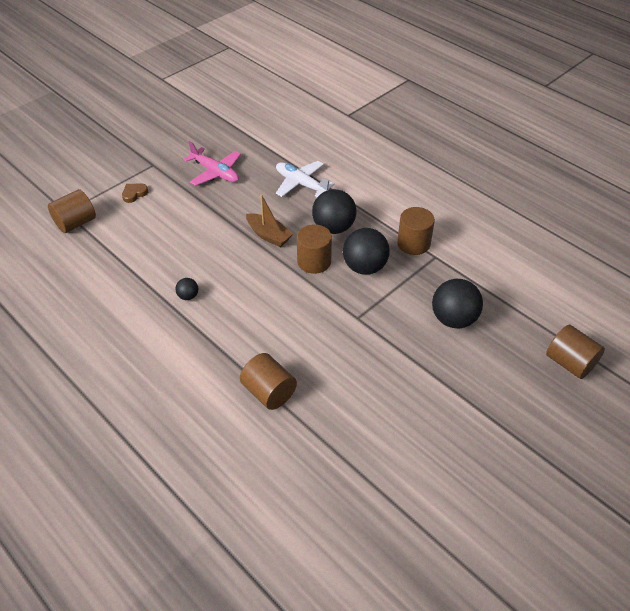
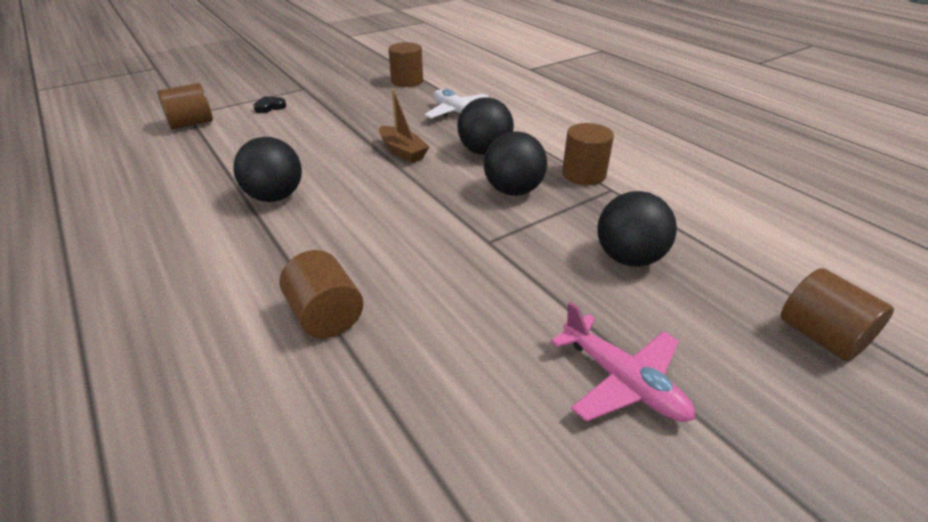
camera: 10 degrees right, 10 degrees down
brown heart [122,183,148,203] -> black heart [253,96,286,113]
black ball [175,278,198,300] -> black ball [233,137,302,202], size x2.12
pink plane [183,141,241,186] -> pink plane moved to [551,302,695,422]
brown cylinder [297,224,332,274] -> brown cylinder moved to [388,42,423,87]

